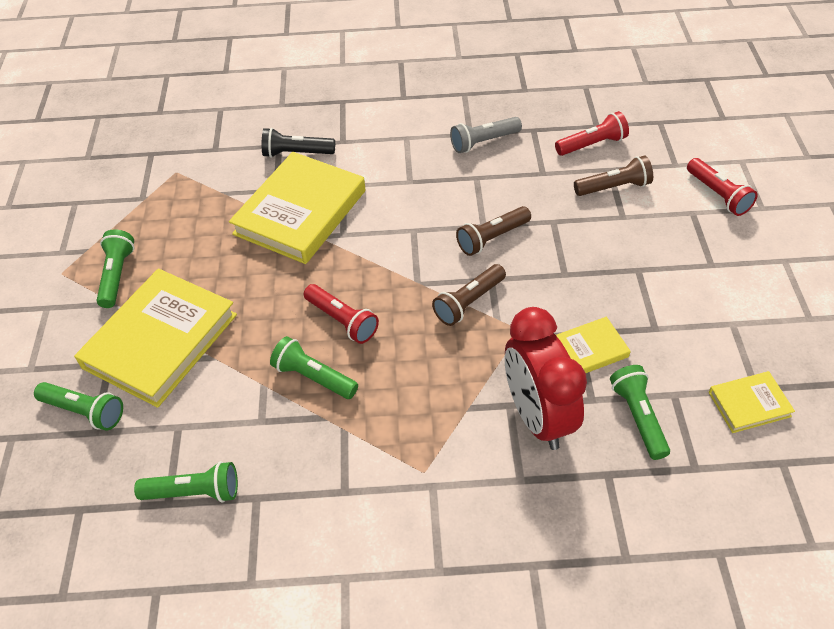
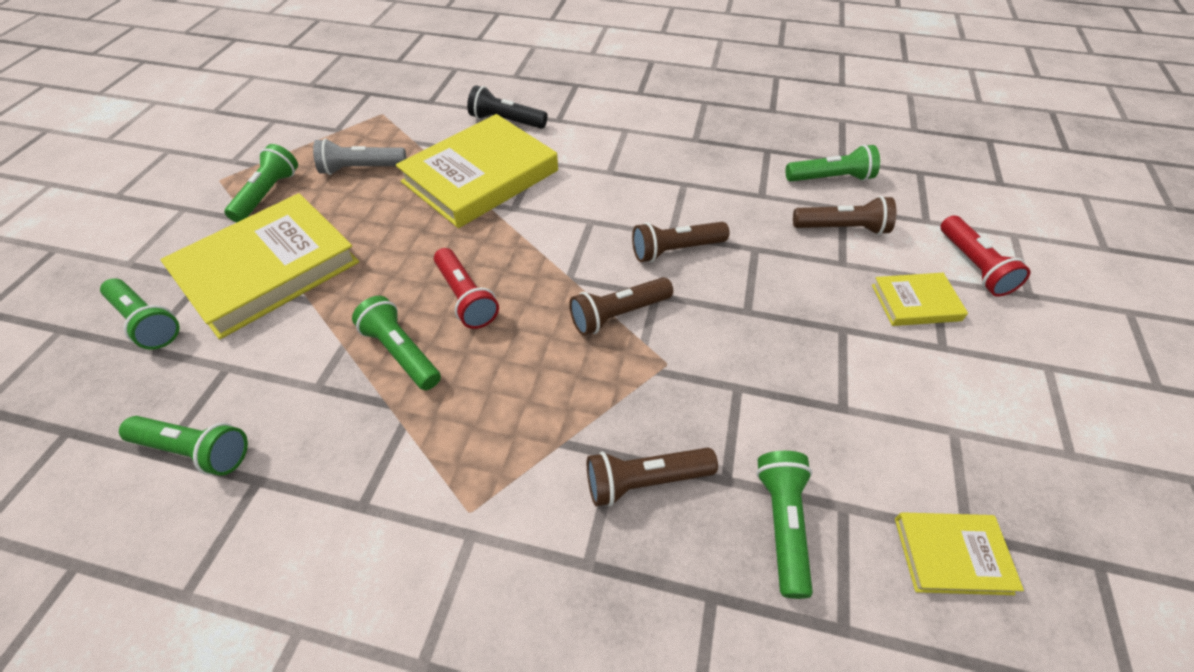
camera: 15 degrees right, 0 degrees up
grey flashlight [450,117,522,153] -> grey flashlight moved to [313,139,406,175]
red clock [505,307,587,450] -> brown flashlight [587,448,718,507]
red flashlight [555,111,629,156] -> green flashlight [786,145,880,182]
yellow book [556,317,631,373] -> yellow book moved to [872,273,968,326]

